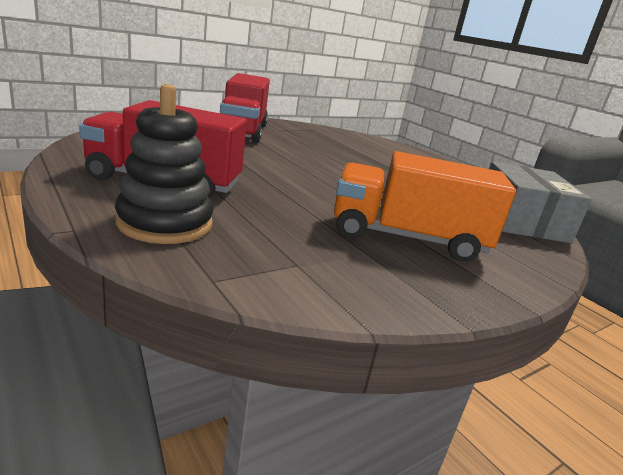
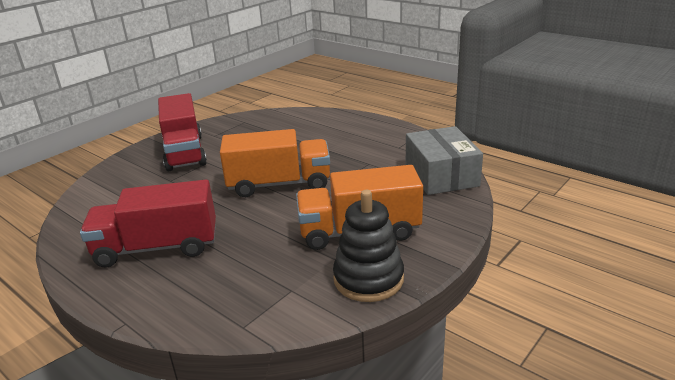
camera: 10 degrees left, 5 degrees up
black stacking toy [115,84,214,244] -> black stacking toy moved to [333,190,404,302]
none -> orange truck [220,129,330,197]

